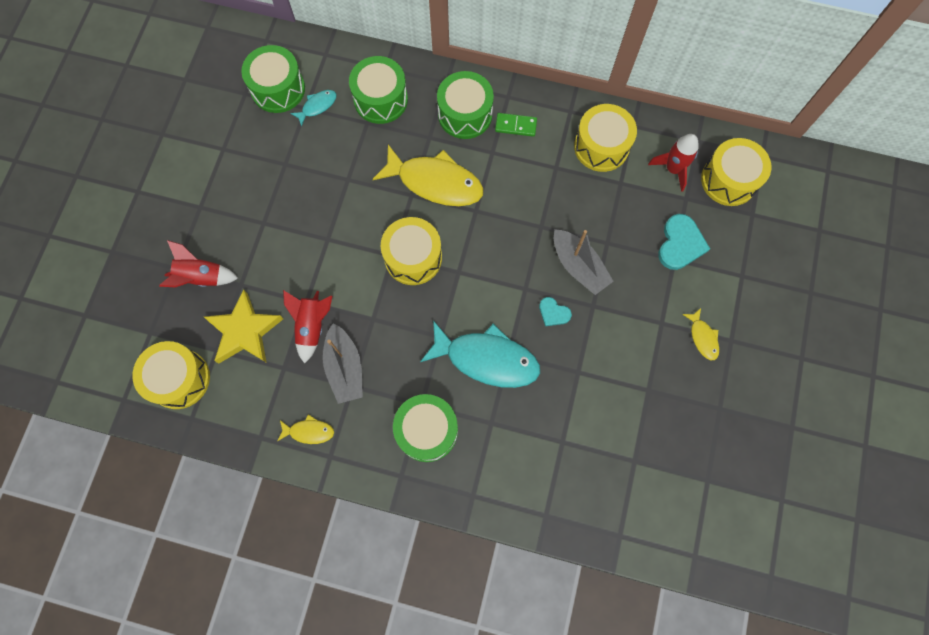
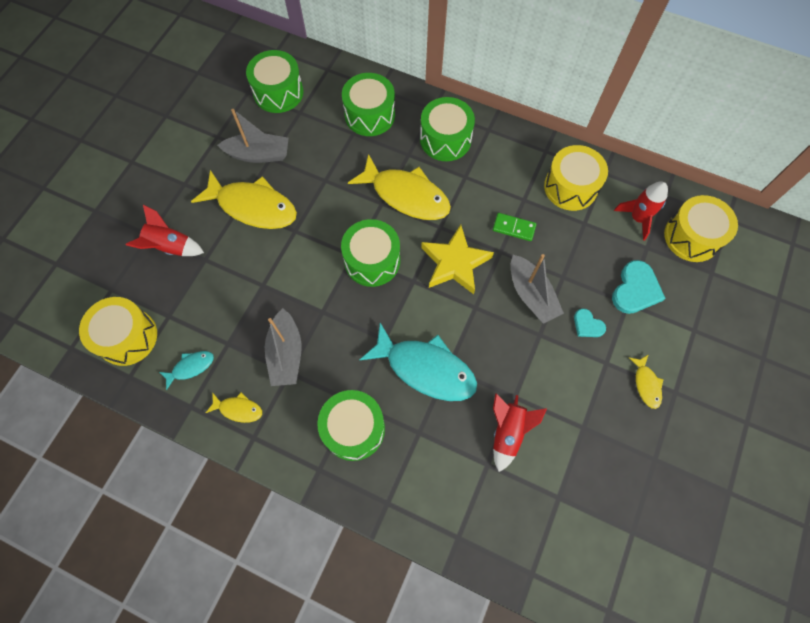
camera: 10 degrees right, 5 degrees down
yellow star [204,289,283,363] -> yellow star moved to [421,225,494,294]
red rocket [283,290,332,364] -> red rocket moved to [493,393,547,472]
turquoise fish [290,90,337,127] -> turquoise fish moved to [159,351,214,390]
yellow drum [381,217,442,285] -> green drum [341,219,400,287]
green domino [495,113,537,137] -> green domino moved to [493,213,536,241]
turquoise heart [539,297,572,326] -> turquoise heart moved to [574,308,606,337]
none -> yellow fish [191,170,297,229]
none -> grey boat [217,109,288,163]

